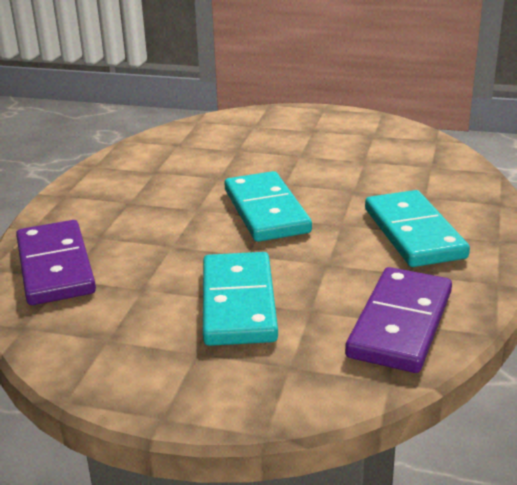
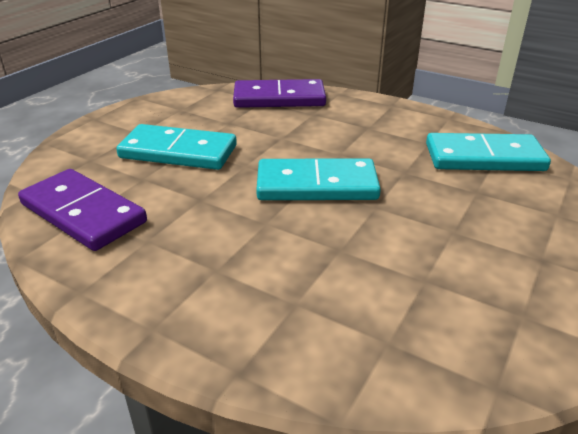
camera: 105 degrees right, 5 degrees up
turquoise domino [365,190,470,267] -> turquoise domino moved to [426,133,551,171]

